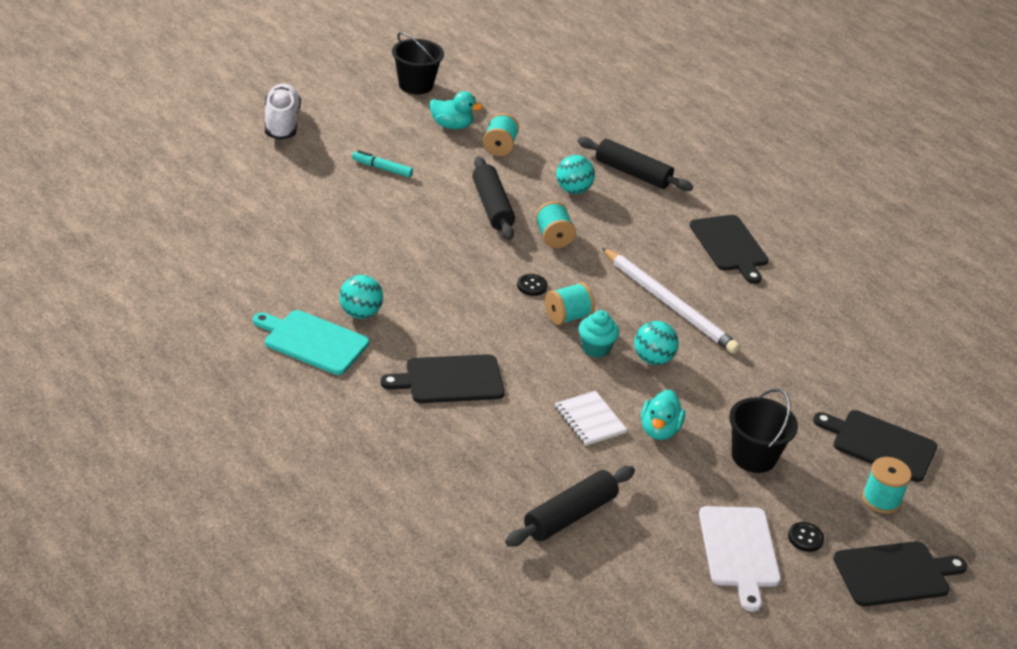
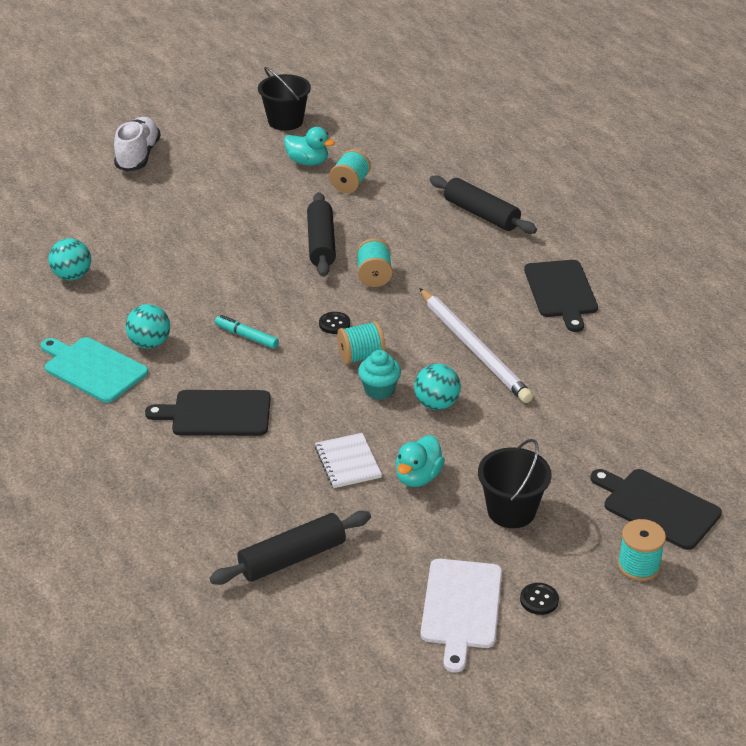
camera: 15 degrees right, 0 degrees up
turquoise marker [352,150,413,177] -> turquoise marker moved to [215,315,279,349]
turquoise ball [556,155,595,194] -> turquoise ball moved to [49,238,91,280]
black cutting board [833,541,967,606] -> none

